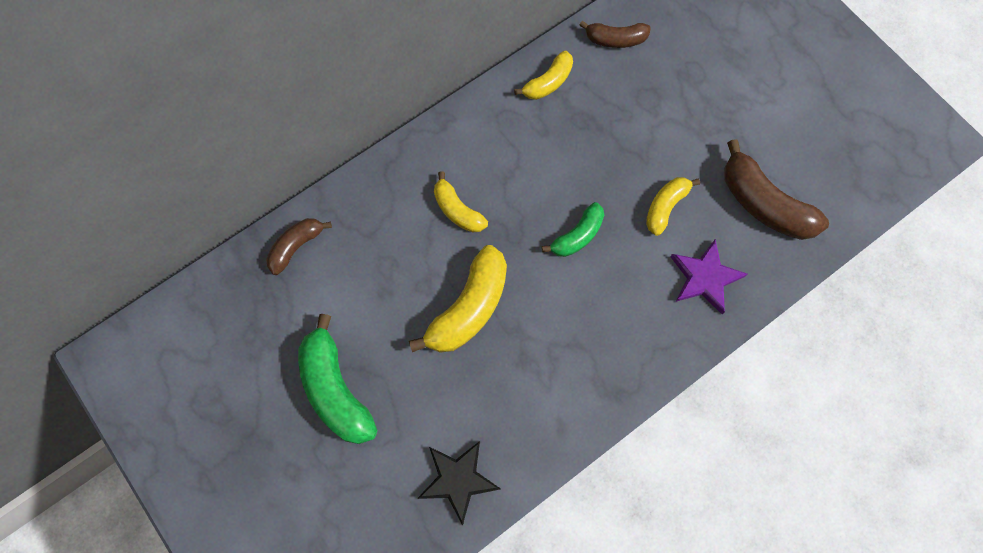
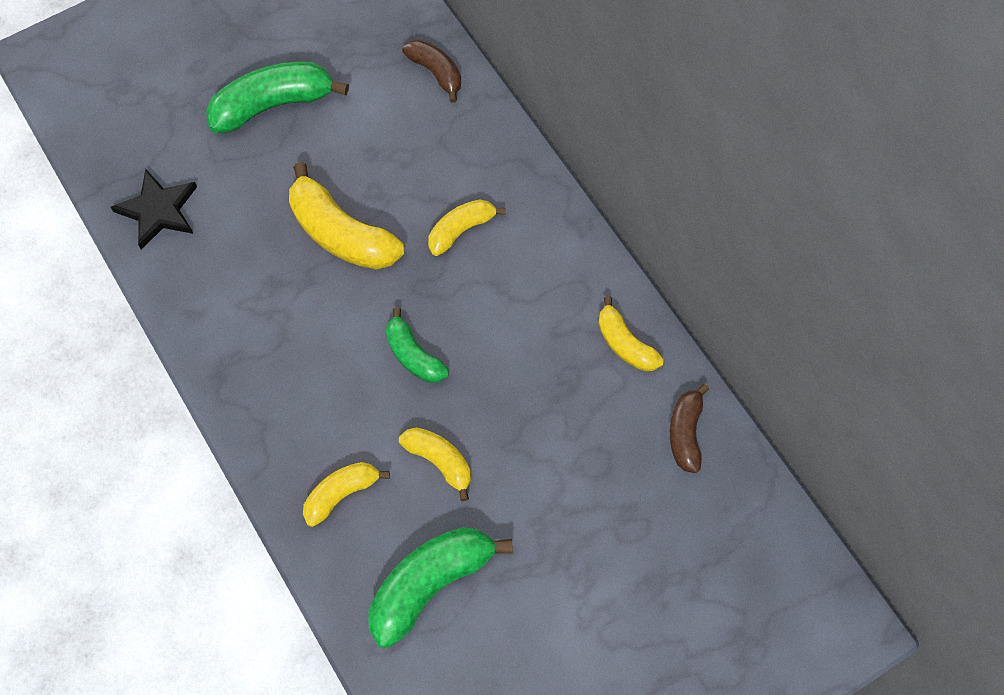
camera: 95 degrees right, 5 degrees down
purple star [671,239,747,314] -> yellow banana [303,462,390,527]
brown banana [724,139,829,240] -> green banana [369,527,513,648]

